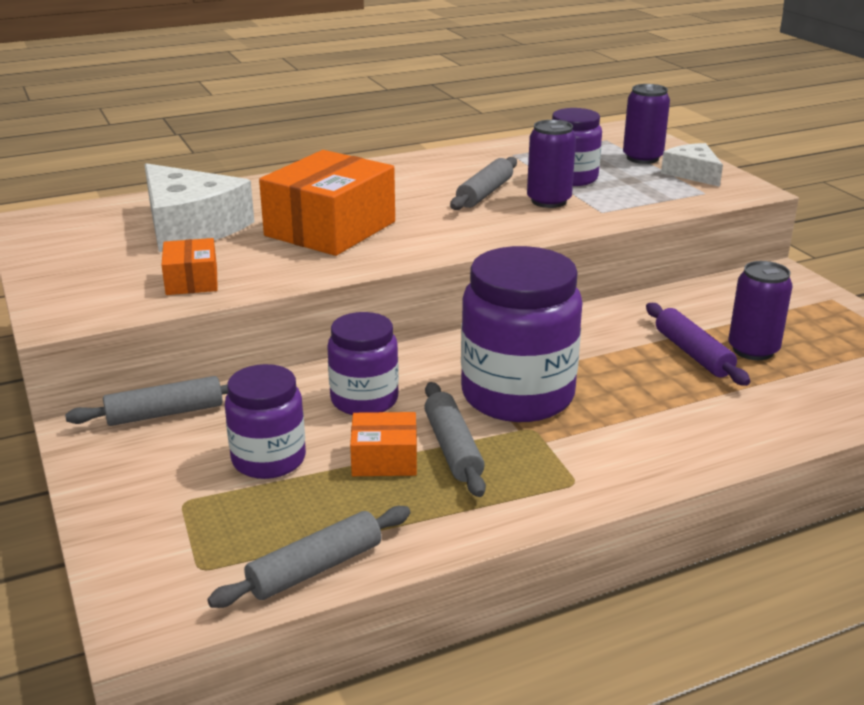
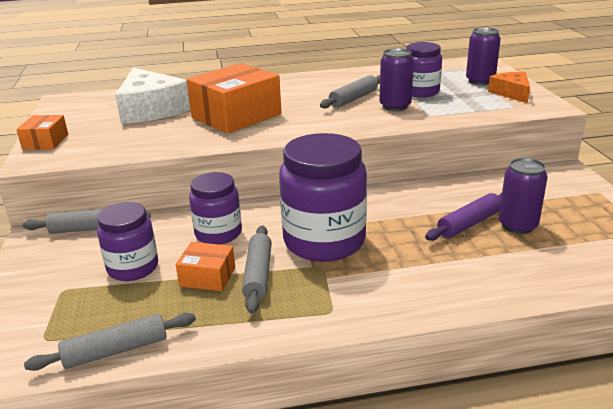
camera: 15 degrees right, 0 degrees up
orange box [161,238,218,295] -> orange box moved to [16,115,68,150]
purple rolling pin [646,303,750,386] -> purple rolling pin turned 60 degrees clockwise [425,193,502,241]
white cheese [661,143,723,187] -> orange cheese [488,72,530,103]

